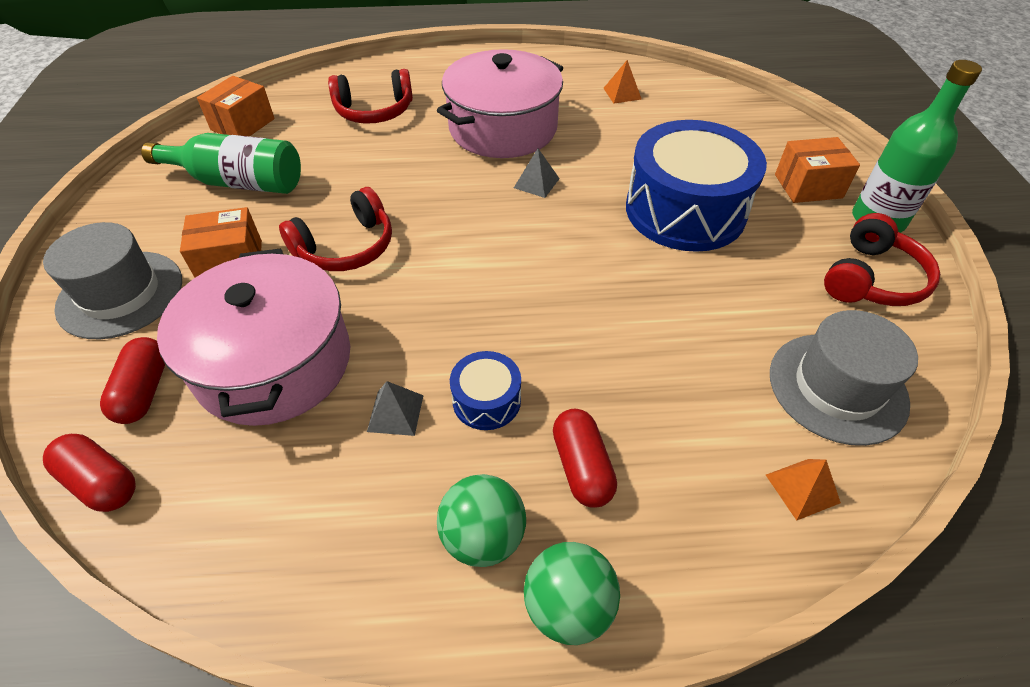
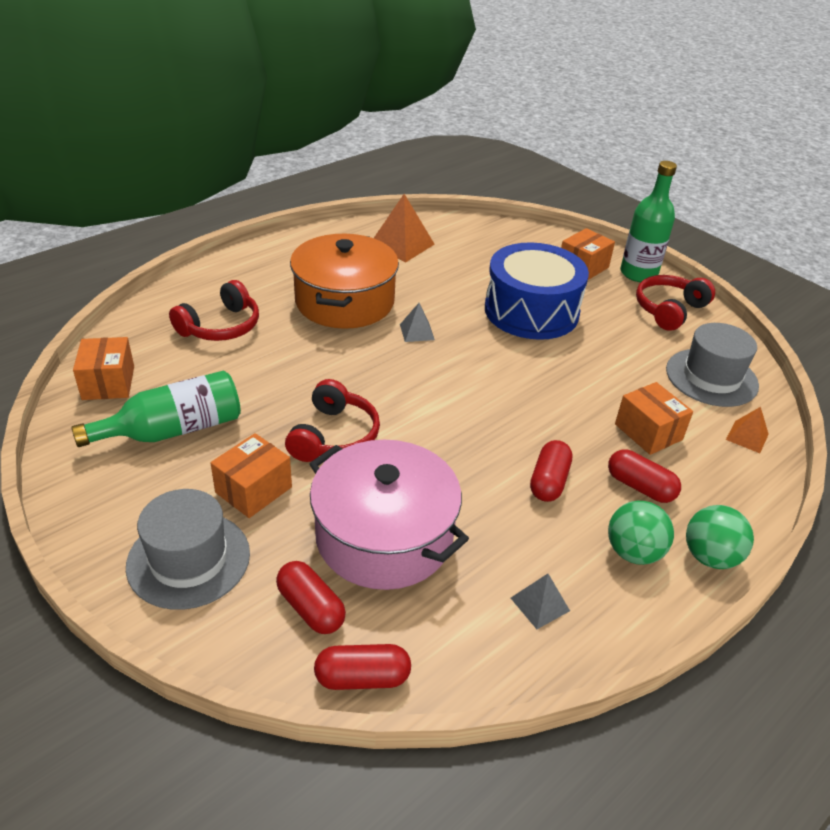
camera: 40 degrees left, 10 degrees down
grey pyramid [367,381,424,436] -> grey pyramid moved to [511,574,570,629]
pink pot [437,49,563,158] -> orange pot [290,234,399,329]
blue drum [450,351,521,430] -> red capsule [530,440,572,502]
orange pyramid [603,60,642,104] -> orange pyramid [374,194,435,262], size x1.81
red headphones [824,213,940,306] -> red headphones turned 135 degrees counterclockwise [636,275,715,331]
none -> orange box [615,382,693,455]

